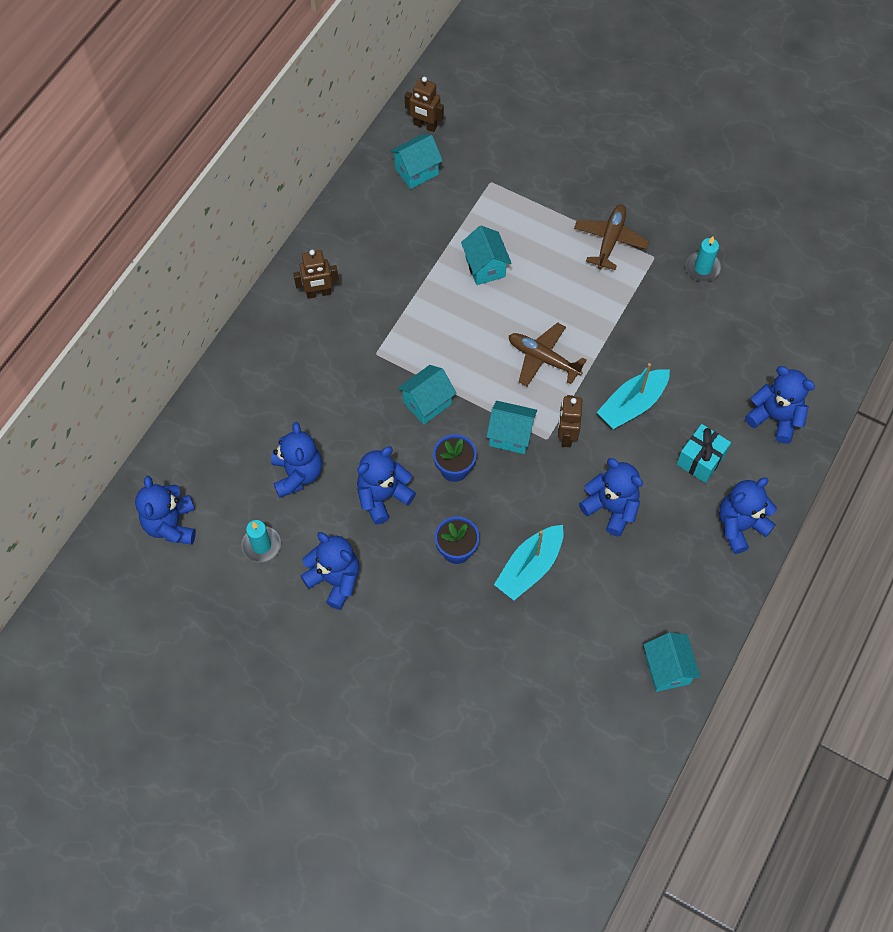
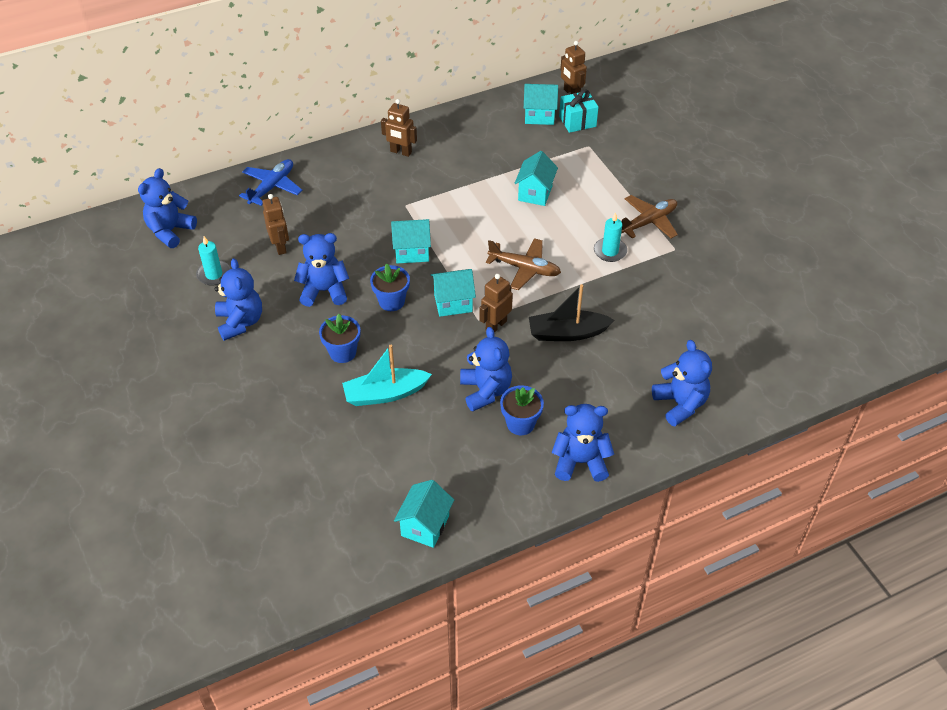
camera: 35 degrees right, 15 degrees down
blue teddy bear [271,422,322,498] -> brown robot [262,194,289,255]
turquoise house [486,401,537,454] -> turquoise house turned 60 degrees counterclockwise [431,269,476,317]
brown plane [509,323,587,386] -> brown plane turned 135 degrees clockwise [486,238,561,290]
turquoise boat [596,363,670,429] -> black boat [529,284,614,341]
turquoise gift [677,424,731,483] -> turquoise gift moved to [559,89,599,133]
turquoise candle [686,236,721,282] -> turquoise candle moved to [594,212,627,262]
none -> blue plane [239,159,303,206]
none -> blue flower pot [500,385,544,435]

